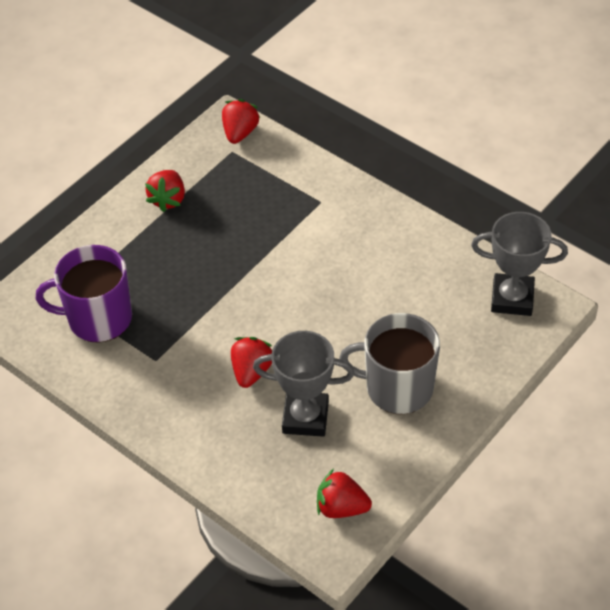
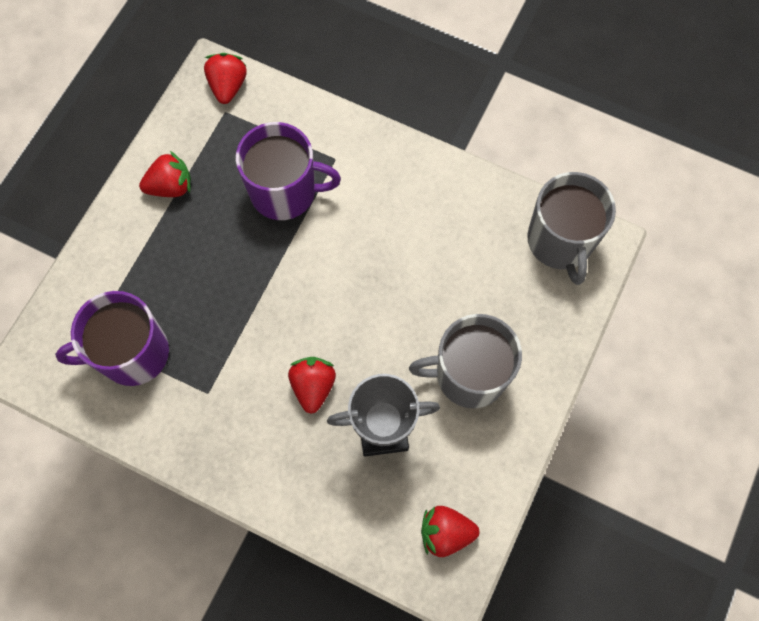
camera: 15 degrees left, 20 degrees up
red strawberry [145,170,185,212] -> red strawberry turned 105 degrees counterclockwise [139,151,191,197]
grey trophy [471,212,568,316] -> grey mug [527,172,616,285]
none -> purple mug [236,122,341,220]

